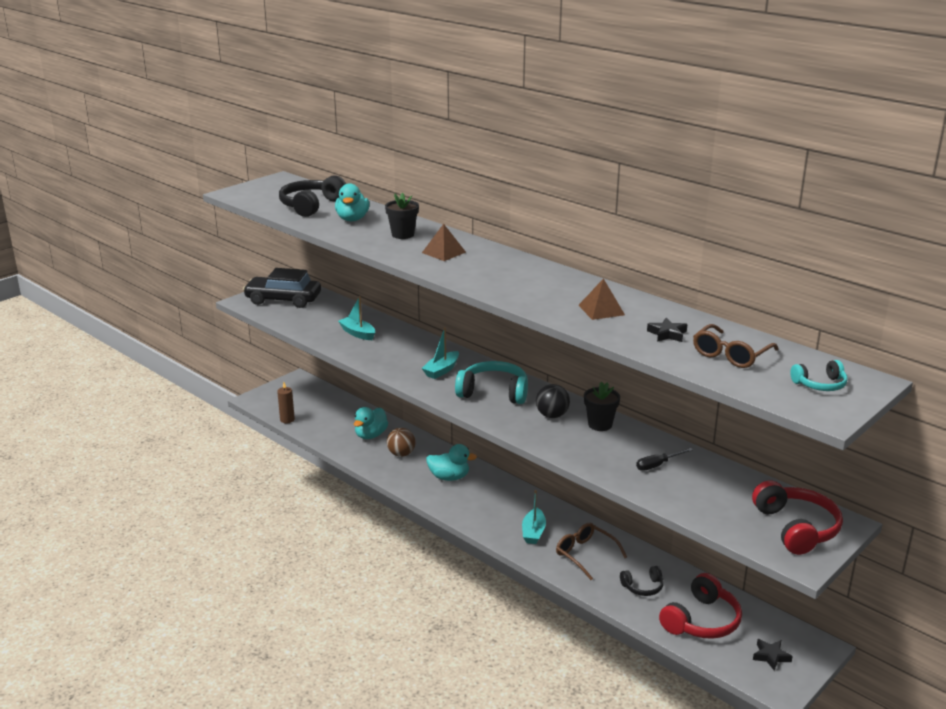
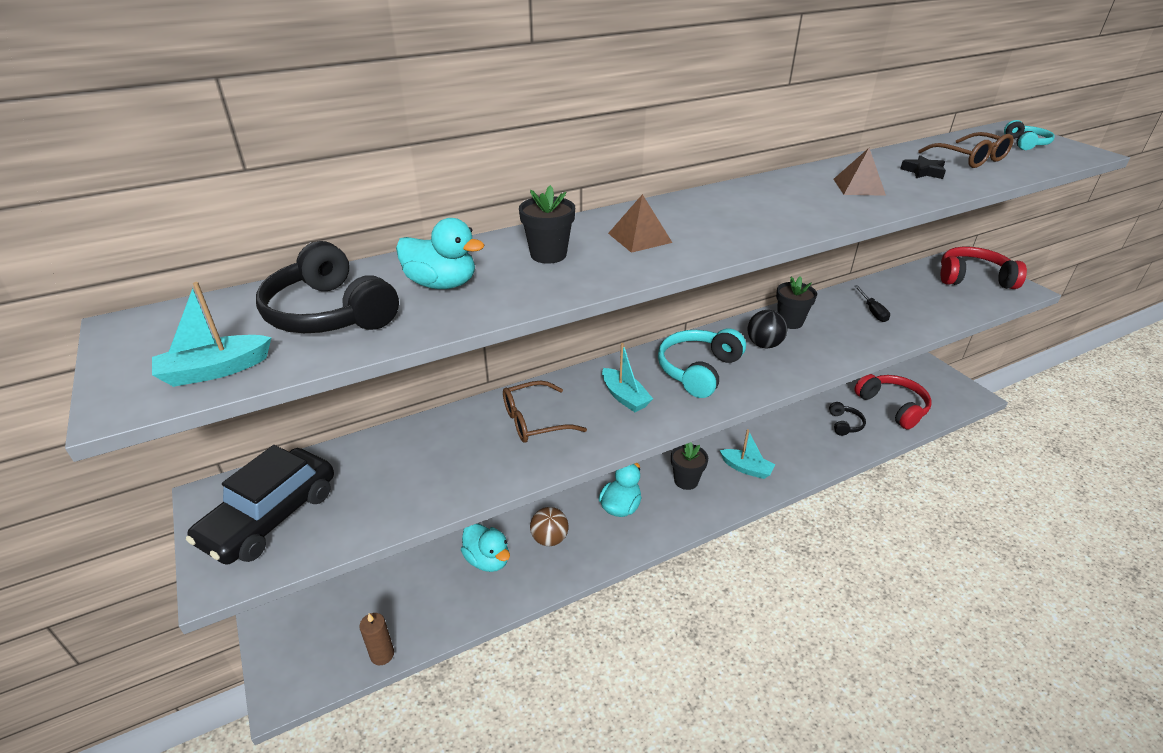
camera: 70 degrees left, 10 degrees up
turquoise boat [338,296,375,340] -> turquoise boat moved to [152,282,272,387]
brown glasses [556,523,627,580] -> brown glasses moved to [503,381,587,443]
black star [753,639,793,671] -> none
none -> black flower pot [671,442,708,490]

